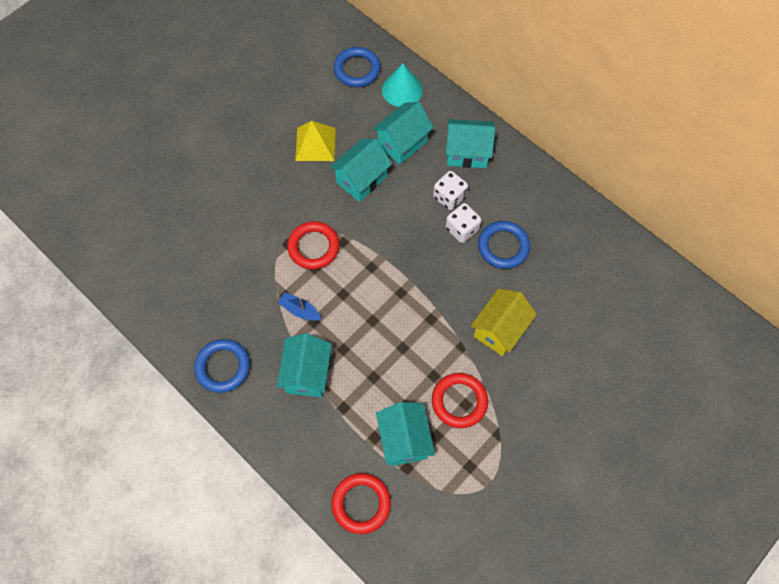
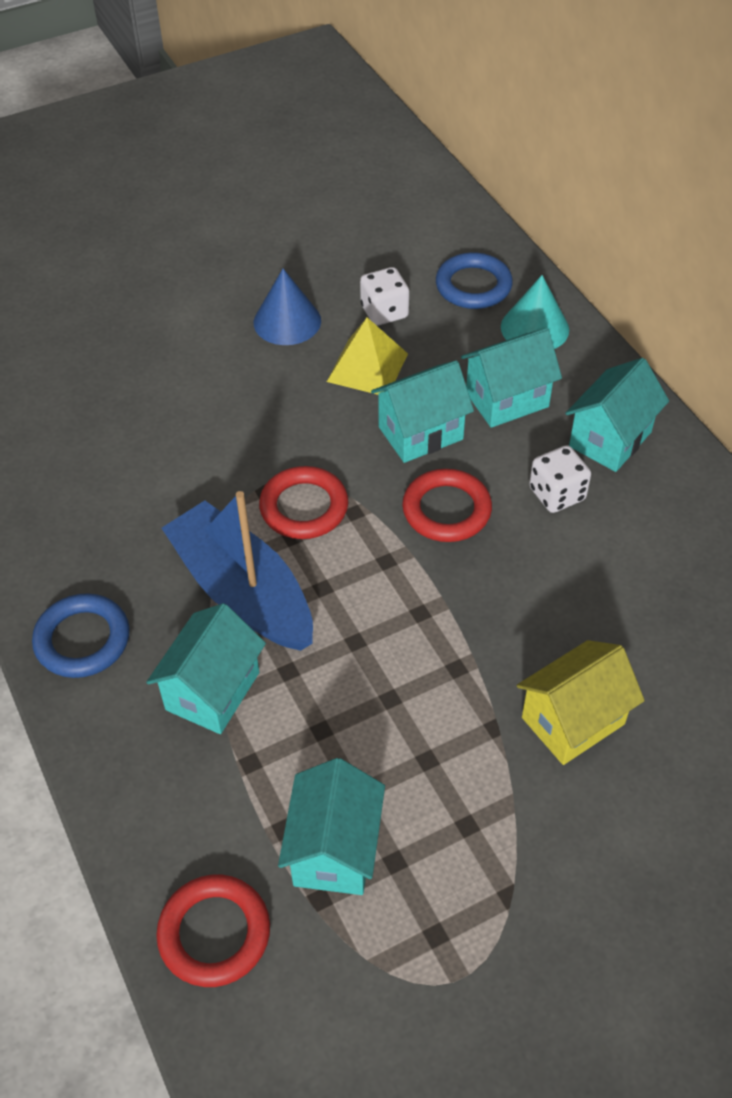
camera: 20 degrees right, 15 degrees down
blue boat [278,292,321,321] -> blue boat [161,491,313,651], size x2.49
red ring [432,373,488,428] -> red ring moved to [402,469,492,542]
white dice [445,203,481,243] -> white dice moved to [360,267,409,326]
turquoise house [446,119,495,168] -> turquoise house turned 75 degrees counterclockwise [565,358,669,472]
blue ring [478,221,530,269] -> none
none -> blue cone [254,269,321,345]

